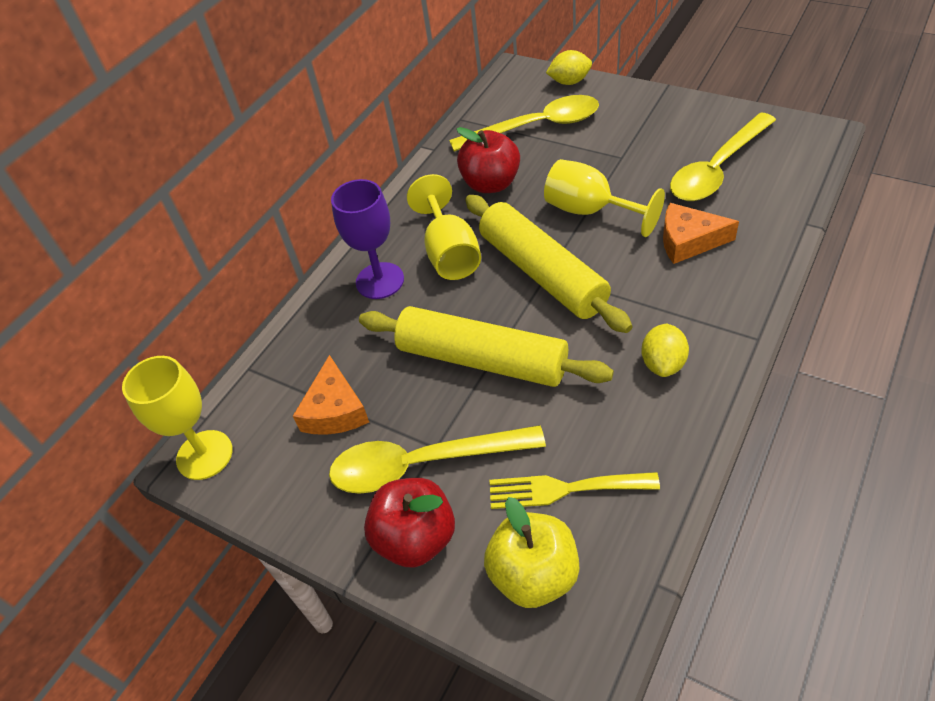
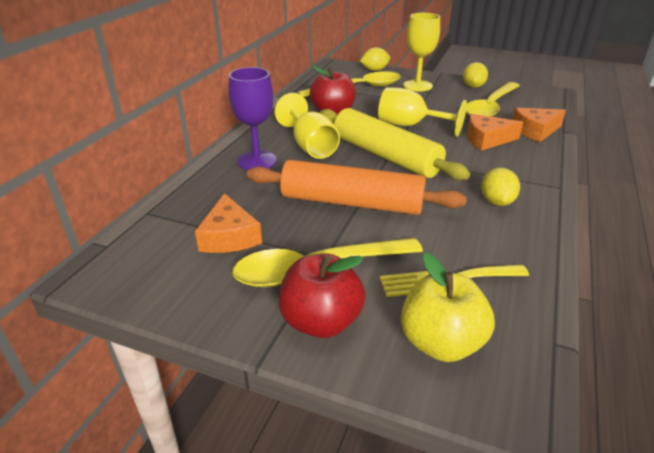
camera: 15 degrees left, 15 degrees down
yellow goblet [122,356,233,480] -> yellow goblet moved to [403,13,440,92]
yellow rolling pin [359,306,614,387] -> orange rolling pin [247,160,467,215]
none -> yellow lemon [463,62,488,88]
none -> orange cheese [512,108,566,142]

